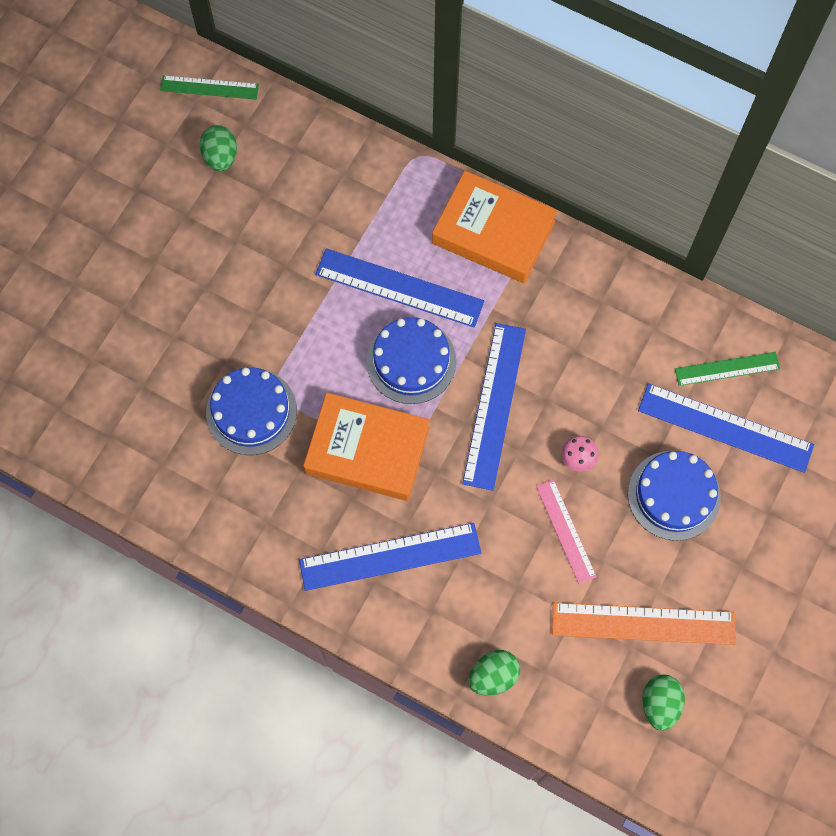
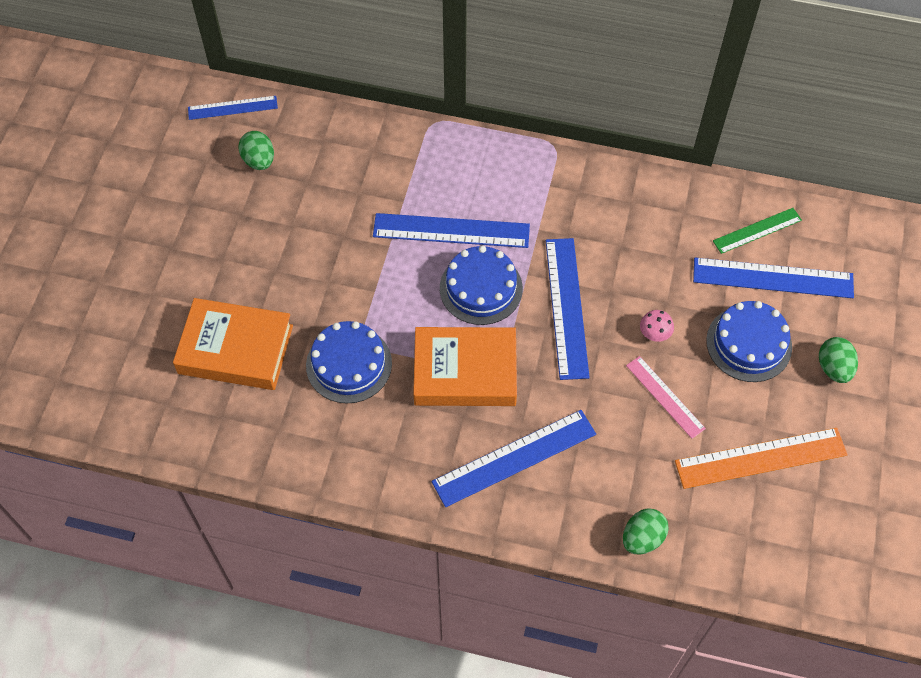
camera: 15 degrees left, 10 degrees down
green ruler [160,75,259,100] -> blue ruler [188,96,278,120]
orange book [432,171,558,283] -> orange book moved to [173,298,293,390]
green egg [642,674,685,731] -> green egg moved to [819,337,858,383]

